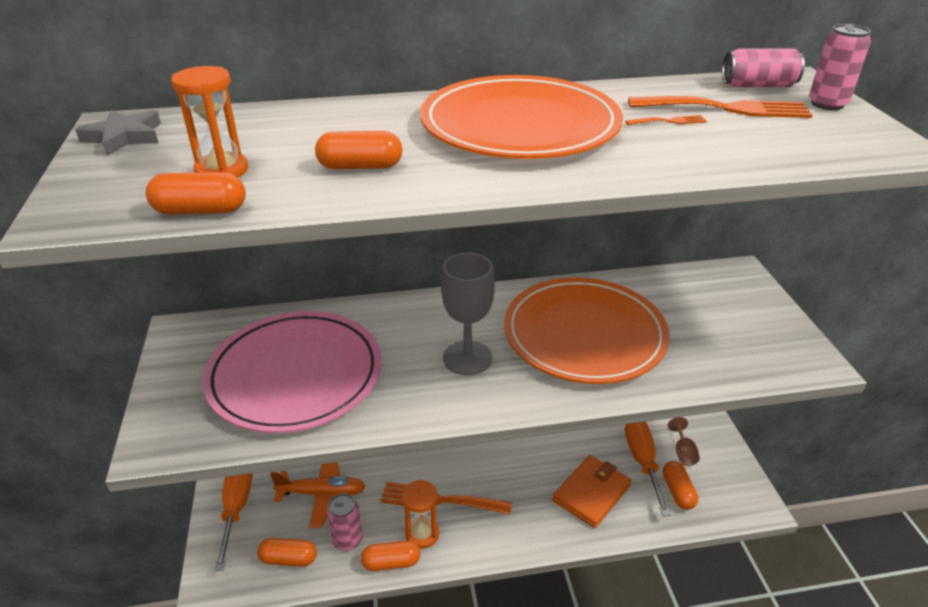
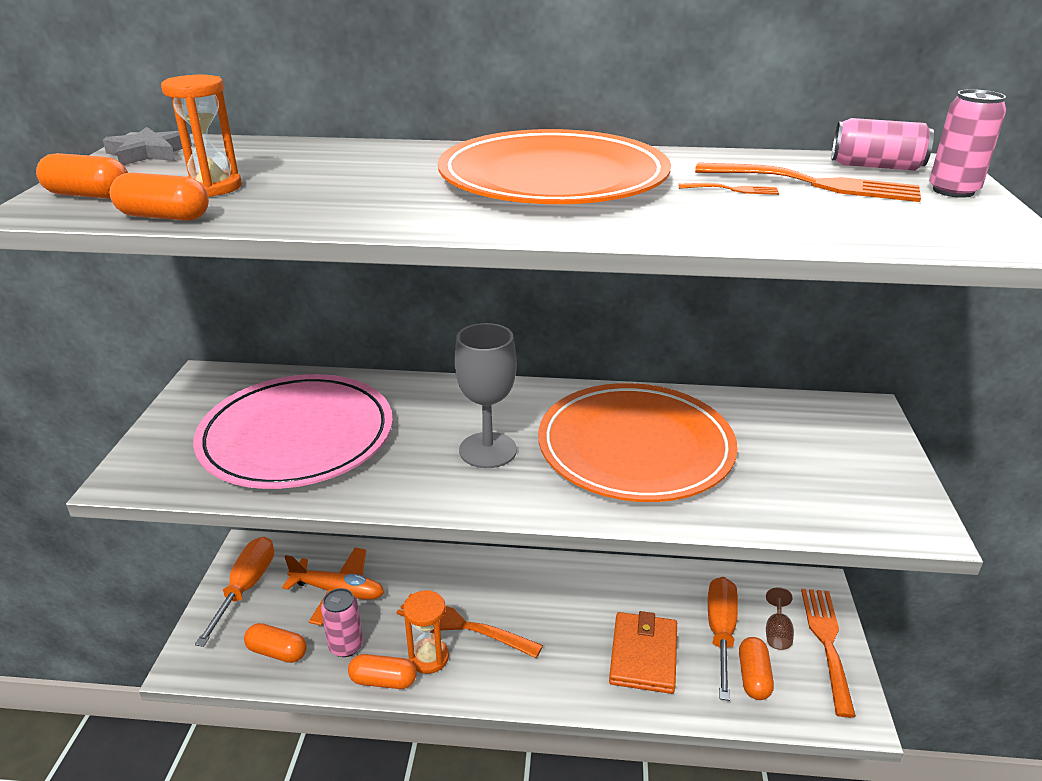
camera: 15 degrees right, 5 degrees down
orange capsule [315,131,403,169] -> orange capsule moved to [36,153,128,199]
orange wallet [553,455,631,528] -> orange wallet turned 45 degrees counterclockwise [609,611,677,694]
none -> orange fork [801,589,856,718]

